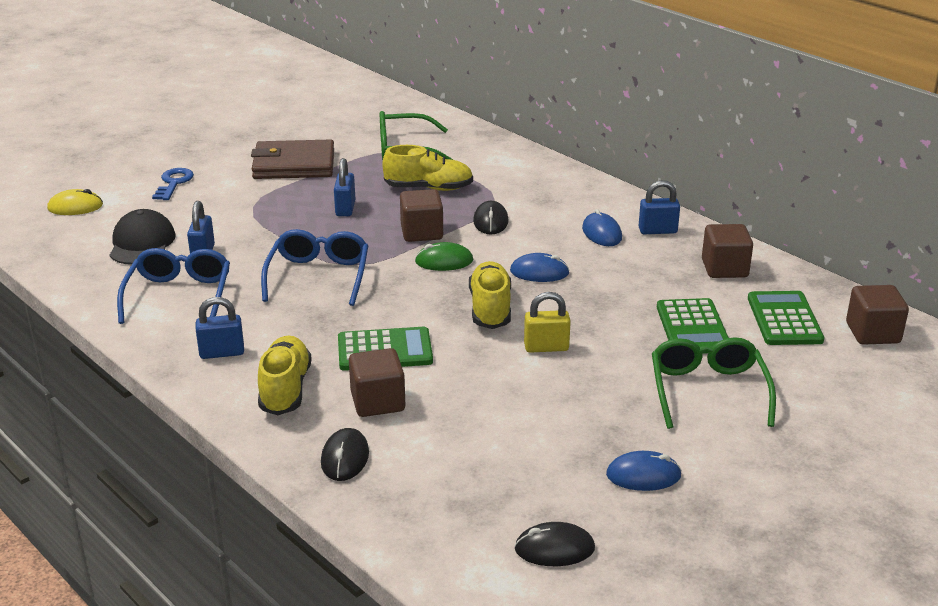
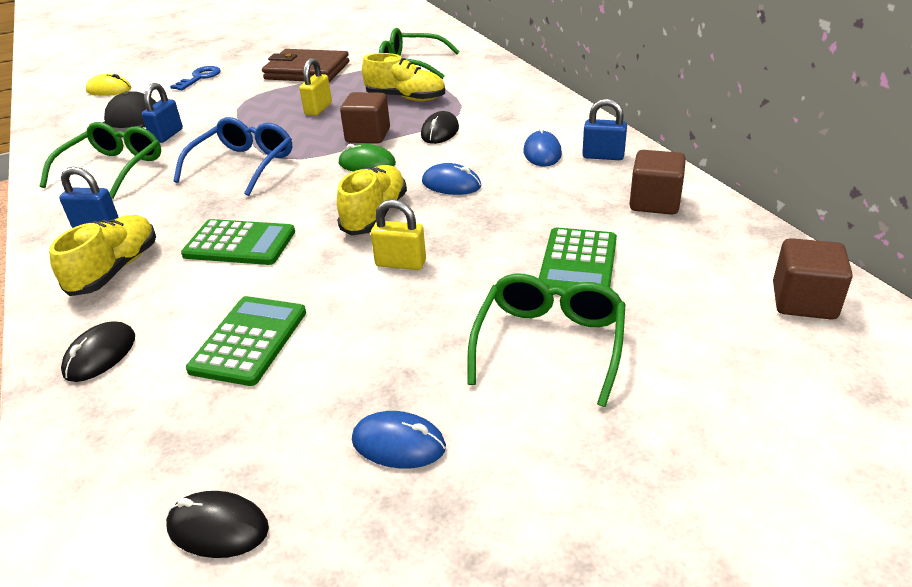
camera: 20 degrees right, 5 degrees up
blue glasses [117,248,230,324] -> green glasses [40,122,161,199]
blue padlock [334,158,355,216] -> yellow padlock [299,58,332,116]
brown cube [349,348,405,417] -> none
green calculator [748,291,824,345] -> green calculator moved to [186,296,306,386]

